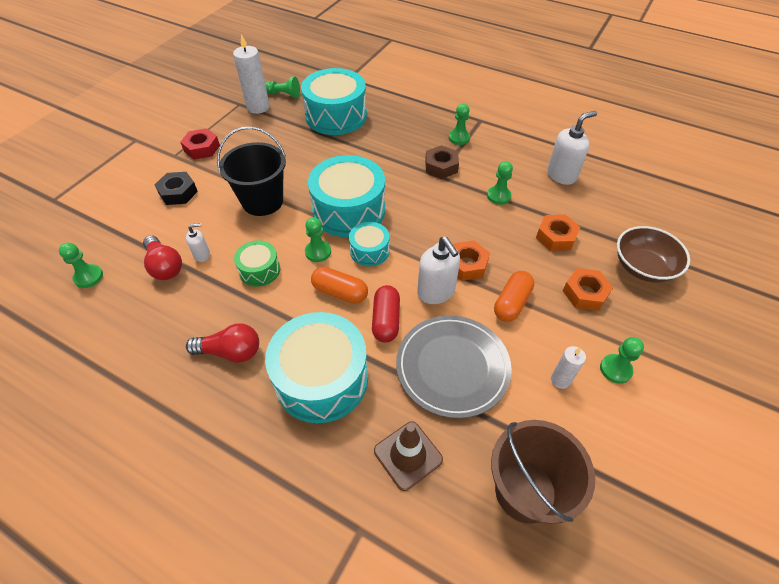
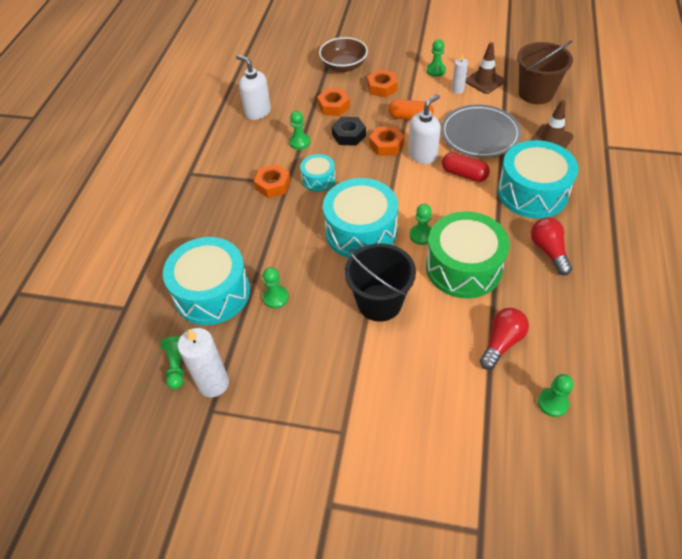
camera: 105 degrees left, 0 degrees up
black nut [155,172,198,205] -> black nut moved to [332,117,366,146]
red nut [180,128,220,160] -> none
white soap dispenser [186,223,210,262] -> none
green drum [234,240,280,287] -> green drum [426,211,510,299], size x1.96
orange capsule [311,267,368,304] -> none
turquoise drum [349,222,390,266] -> turquoise drum moved to [300,154,336,192]
red capsule [372,285,400,343] -> red capsule turned 45 degrees clockwise [442,152,490,182]
brown nut [425,145,459,179] -> orange nut [254,164,290,198]
green pawn [449,103,470,145] -> green pawn moved to [263,267,289,309]
none -> brown traffic cone [466,42,505,94]

